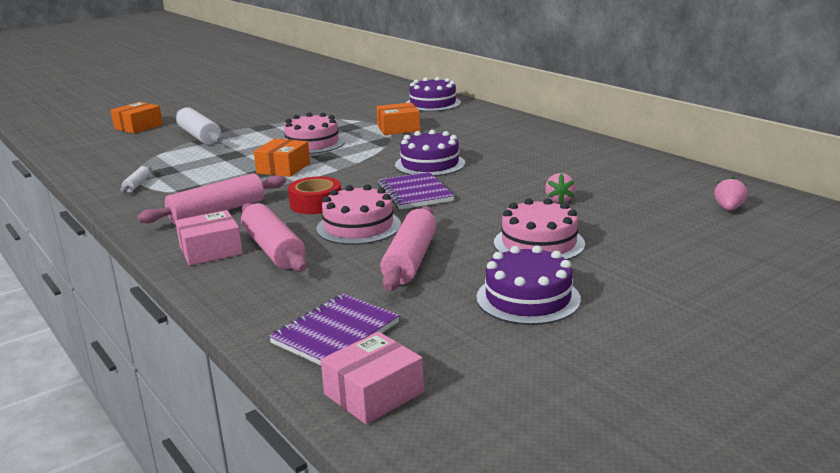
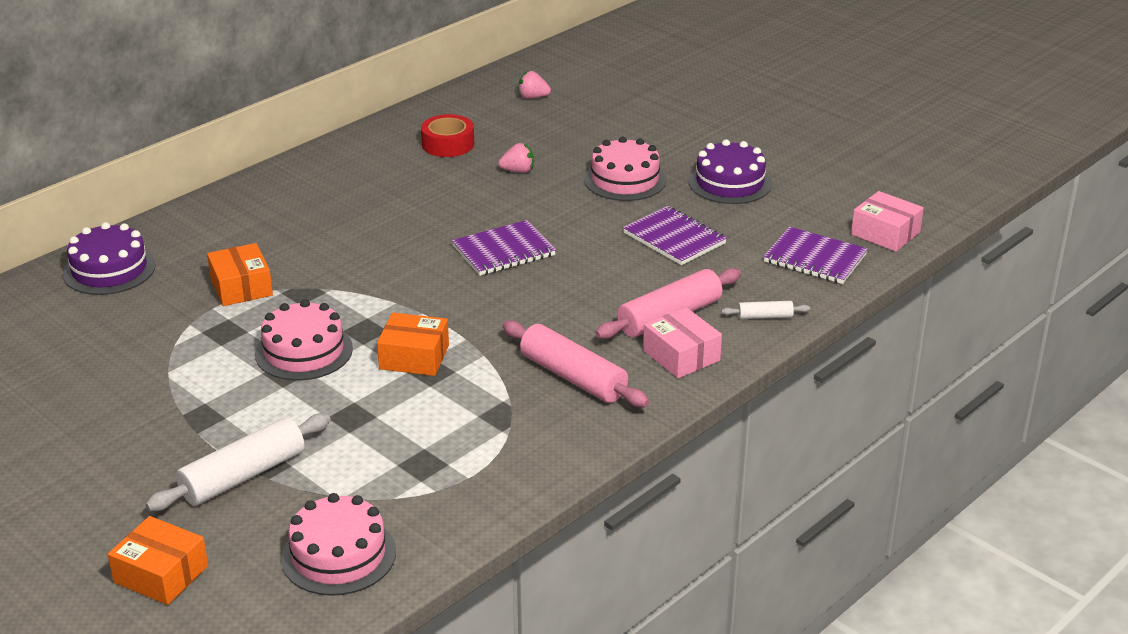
camera: 100 degrees left, 10 degrees up
white rolling pin [120,166,151,193] -> white rolling pin moved to [721,301,810,319]
red tape [288,176,341,214] -> red tape moved to [421,114,474,157]
pink cake [316,184,401,245] -> pink cake moved to [281,493,396,596]
pink rolling pin [380,206,437,291] -> purple notebook [623,206,727,265]
purple cake [395,130,465,176] -> none

